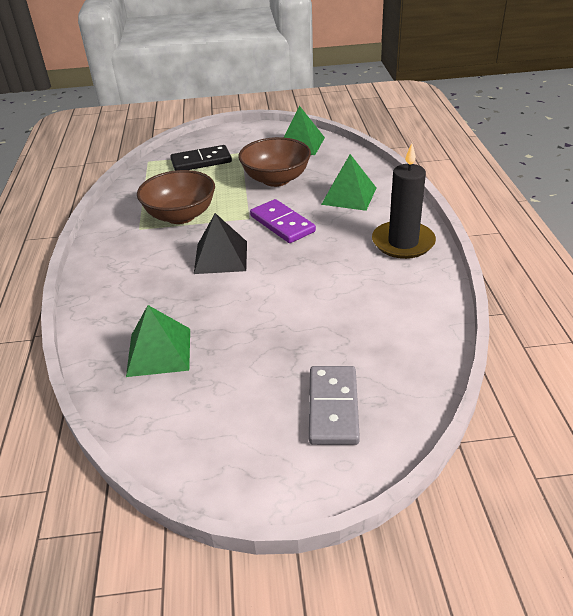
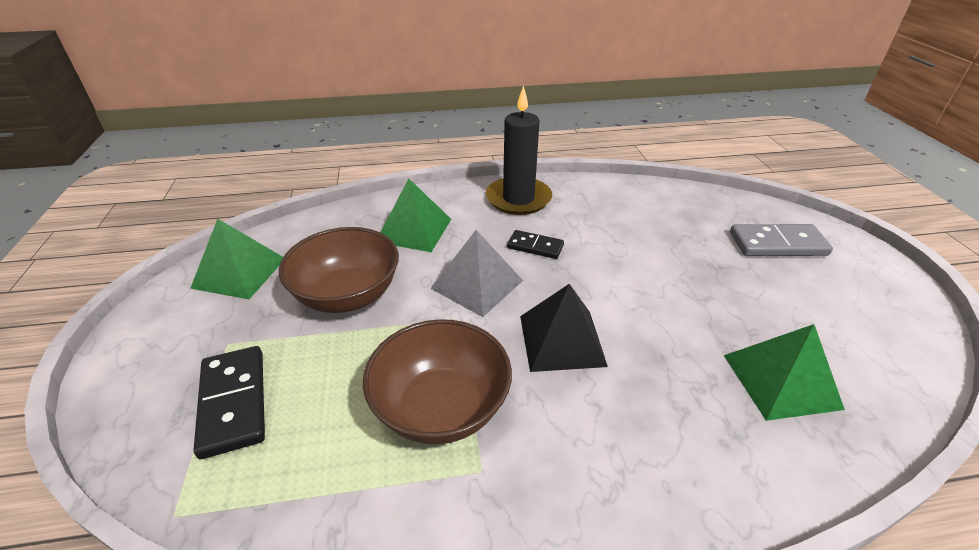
camera: 95 degrees left, 0 degrees up
purple domino [250,199,316,243] -> grey pyramid [430,230,523,317]
none -> black domino [507,230,564,259]

